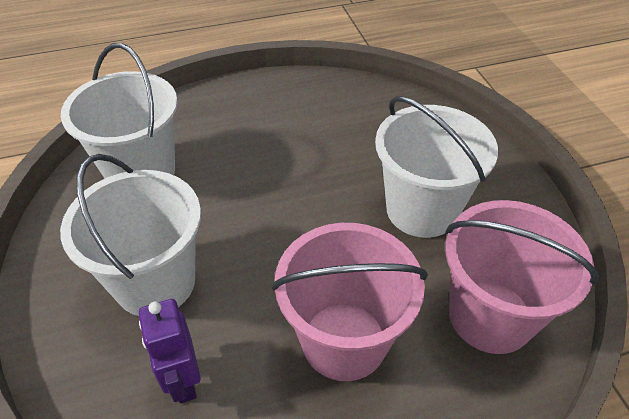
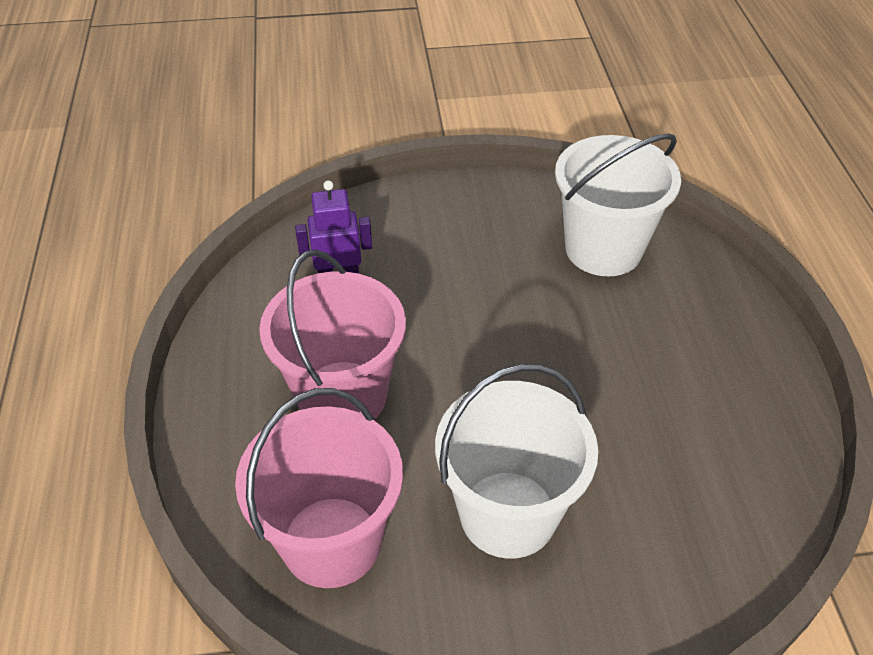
camera: 100 degrees right, 0 degrees up
white bucket [60,154,201,316] -> none

